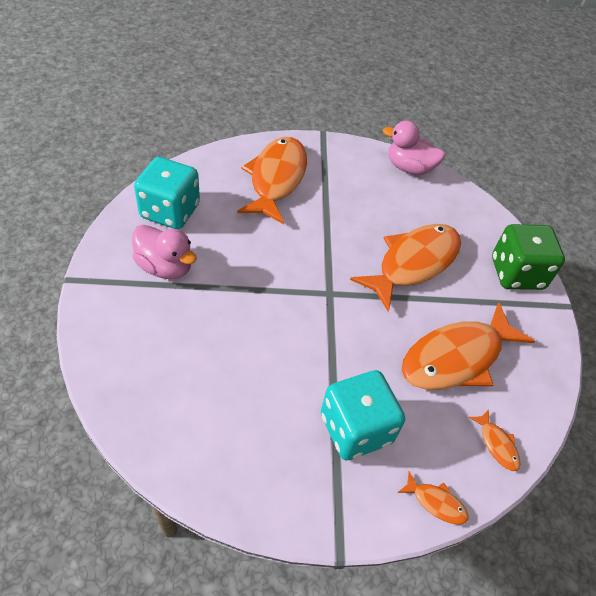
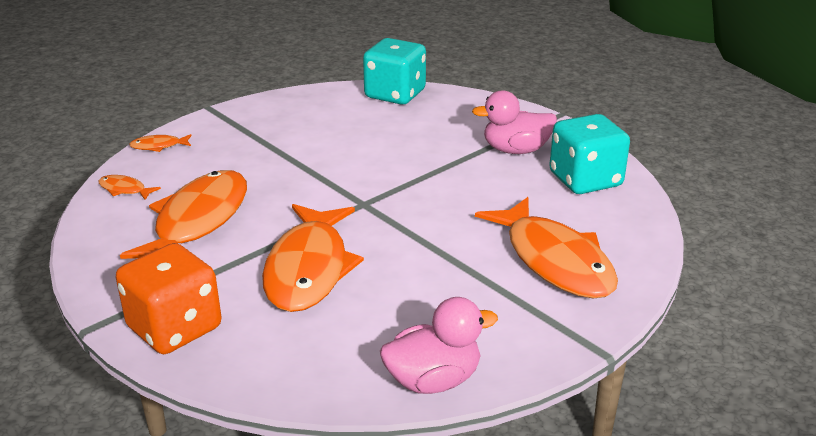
camera: 145 degrees right, 20 degrees down
turquoise dice [321,370,405,460] -> turquoise dice moved to [363,38,426,105]
green dice [492,224,565,290] -> orange dice [116,243,222,354]

